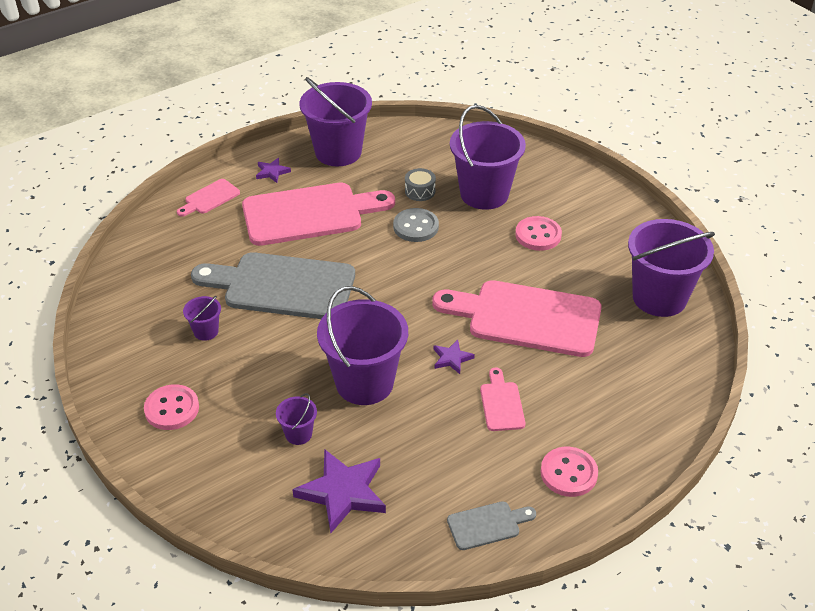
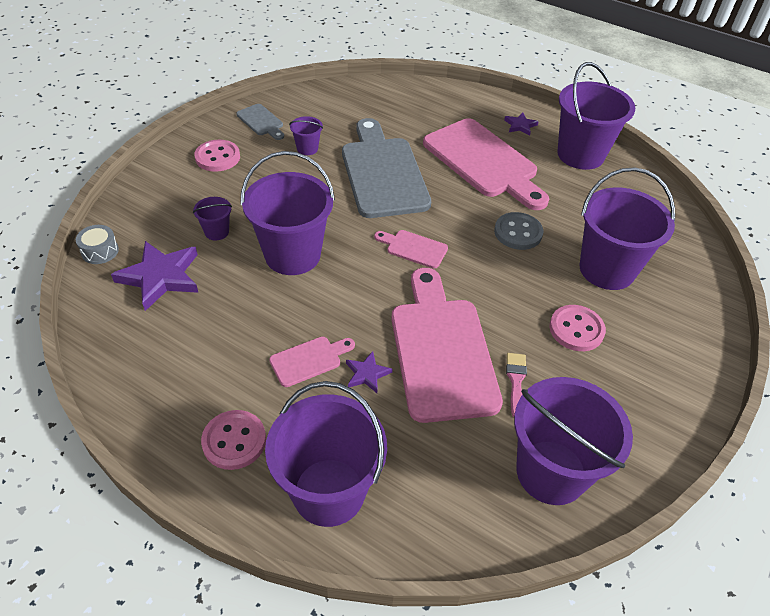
camera: 65 degrees right, 5 degrees up
pink cutting board [177,179,240,217] -> pink cutting board moved to [374,230,448,269]
grey drum [405,168,436,201] -> grey drum moved to [76,225,119,264]
purple star [433,340,475,374] -> purple star moved to [346,351,393,393]
grey cutting board [447,501,536,550] -> grey cutting board moved to [236,104,284,140]
none -> purple bucket [265,381,387,527]
none -> pink brush [506,353,527,417]

